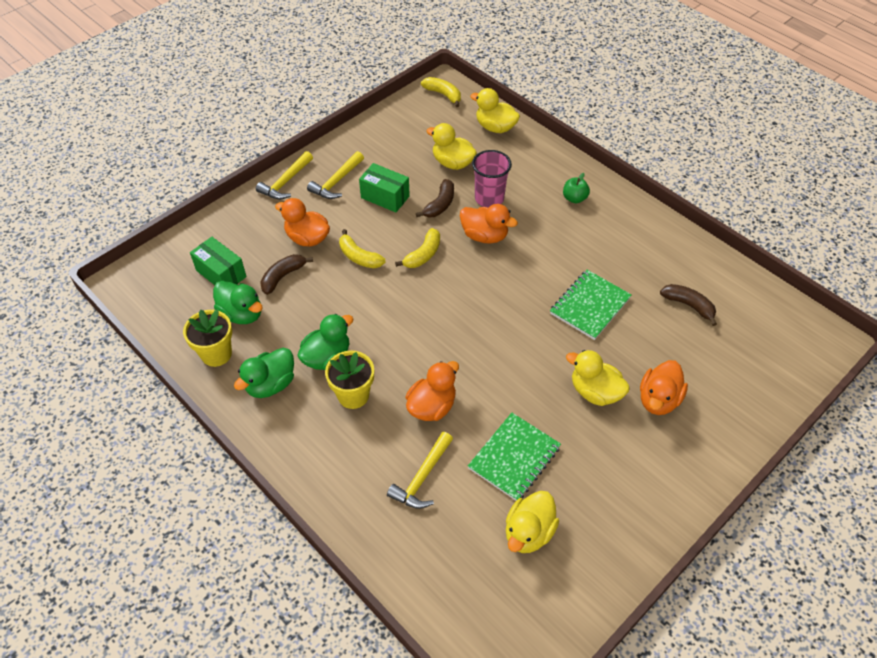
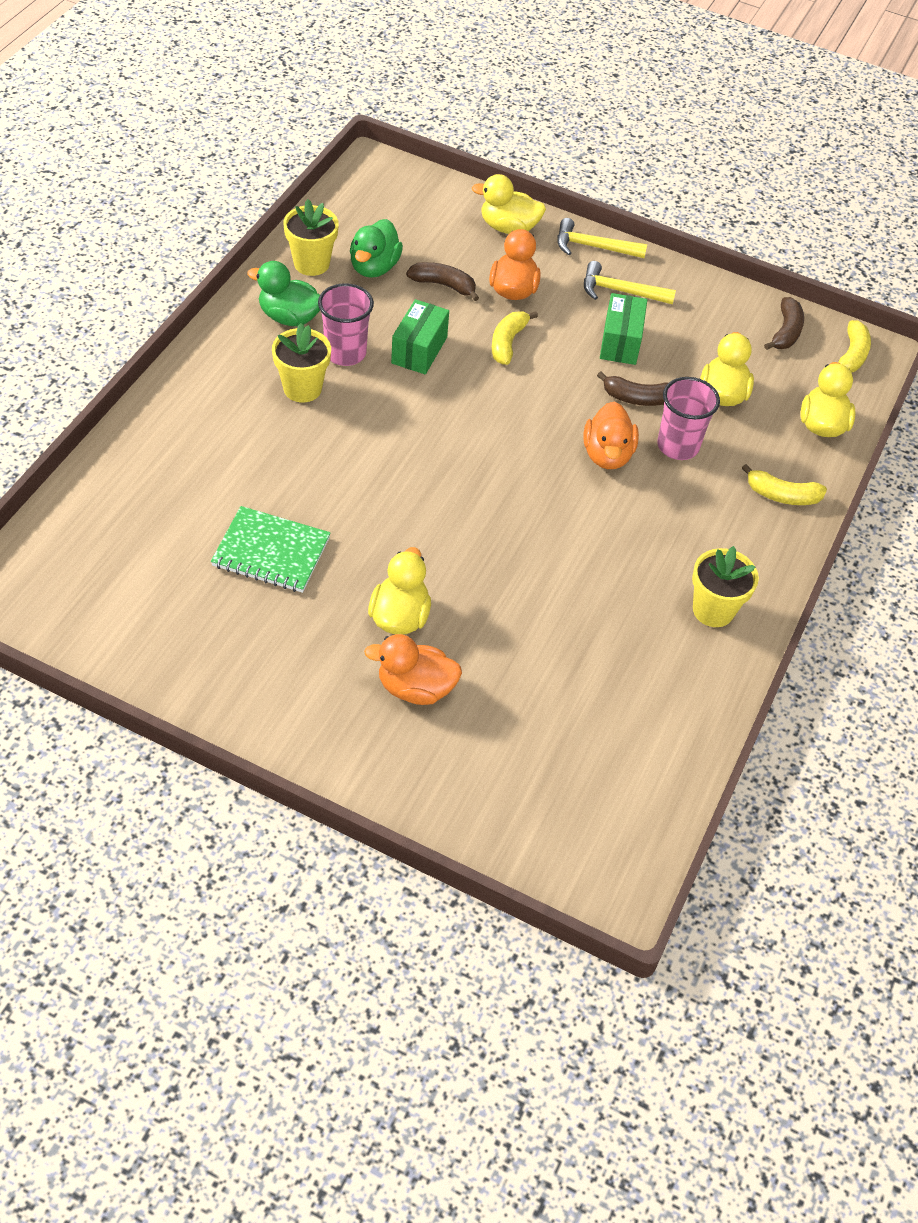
camera: 65 degrees right, 0 degrees up
green box [190,237,247,285] -> green box moved to [391,299,449,374]
green duck [297,314,353,370] -> pink cup [318,283,374,366]
yellow hammer [387,432,453,509] -> none
yellow banana [395,228,440,268] -> yellow banana moved to [742,464,827,505]
orange duck [406,361,459,421] -> none
yellow duck [506,491,559,553] -> yellow duck moved to [472,174,546,234]
green notebook [550,270,632,340] -> none
green apple [563,173,590,203] -> none
brown banana [660,284,717,326] -> brown banana moved to [764,297,804,350]
none -> yellow flower pot [692,546,759,627]

